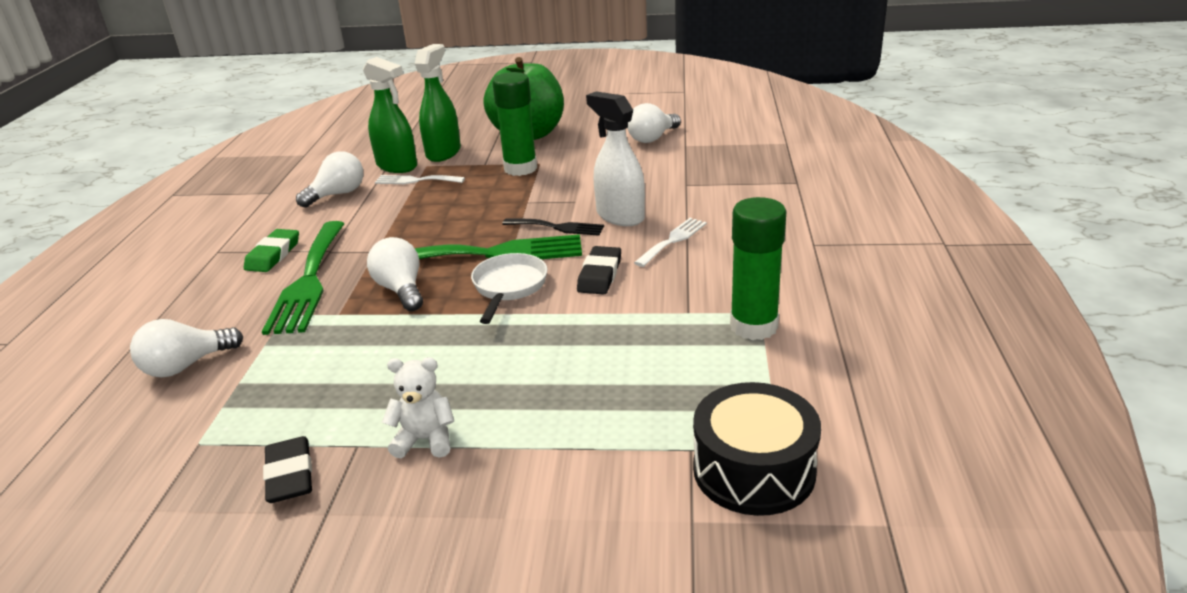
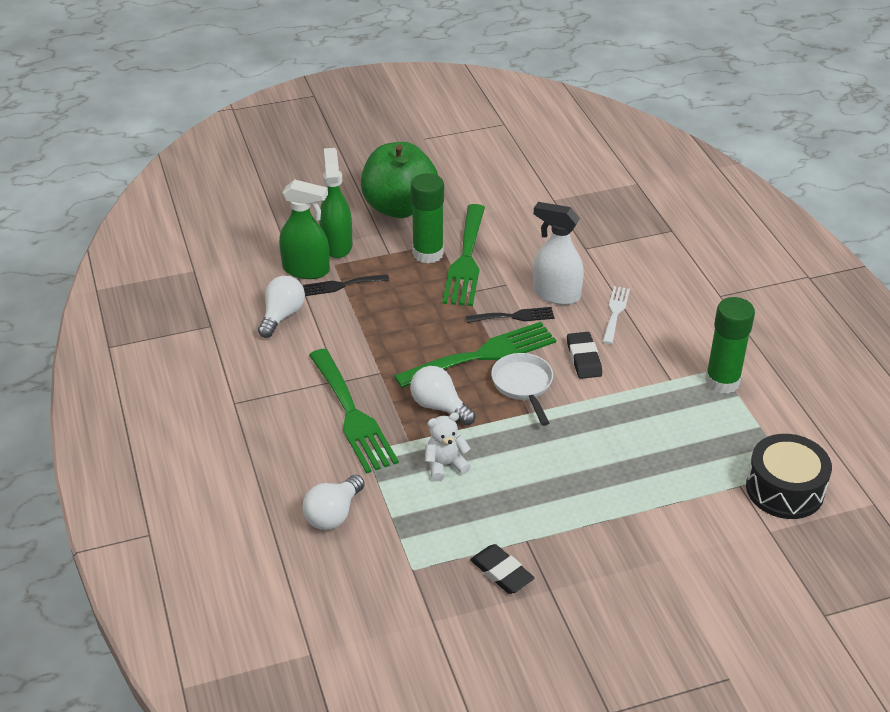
camera: 25 degrees left, 10 degrees up
green eraser [244,229,299,272] -> none
white fork [375,175,465,184] -> black fork [303,274,389,296]
white teddy bear [382,357,454,458] -> white teddy bear moved to [425,412,471,481]
white light bulb [627,103,681,143] -> none
none -> green fork [442,204,485,306]

